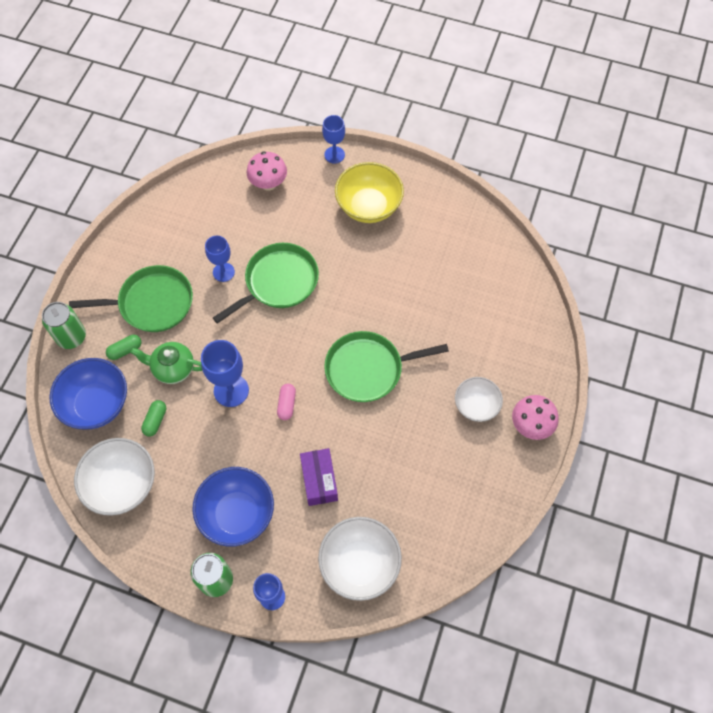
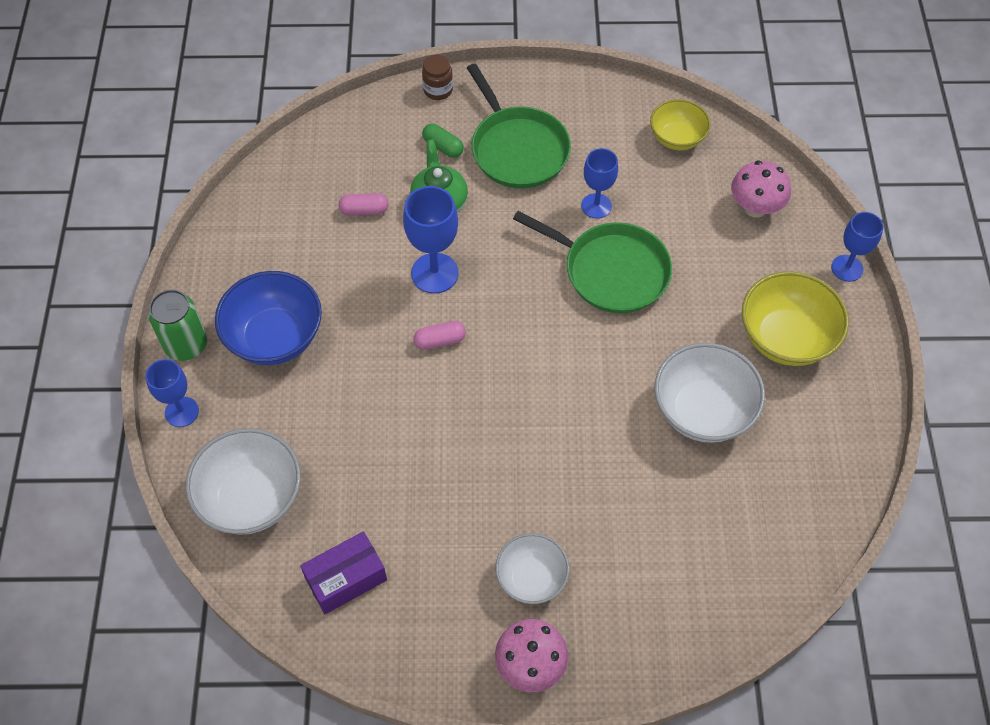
camera: 70 degrees right, 5 degrees down
green can [42,302,86,349] -> brown jar [422,55,453,100]
blue bowl [49,358,127,429] -> none
white bowl [74,438,155,516] -> white bowl moved to [655,343,765,443]
green capsule [141,400,166,437] -> pink capsule [339,193,388,216]
purple box [300,448,338,506] -> purple box moved to [300,531,387,614]
green pan [324,331,449,402] -> none
none -> yellow bowl [650,99,711,150]

